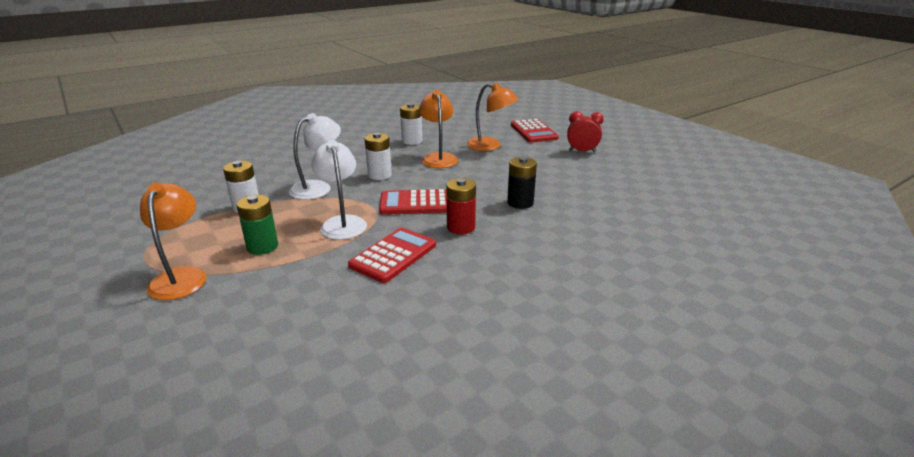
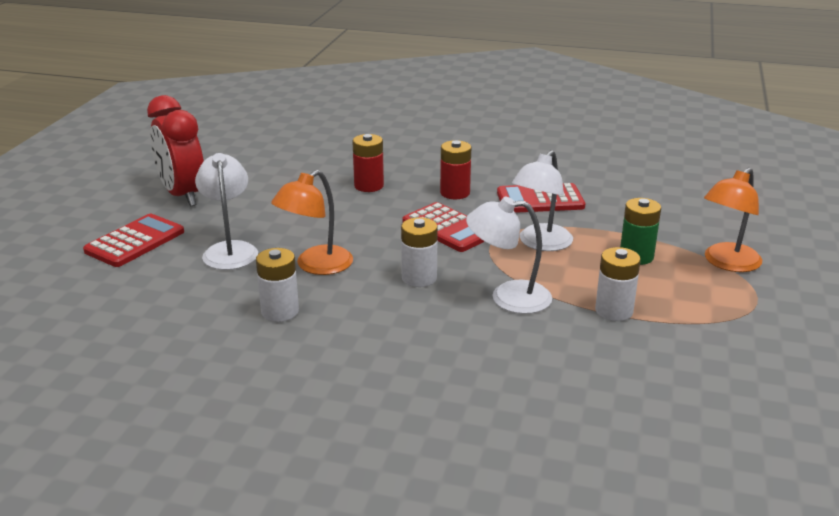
camera: 130 degrees left, 0 degrees up
orange lamp [467,83,518,151] -> white lamp [195,153,258,270]
black battery [507,157,537,209] -> red battery [352,134,384,192]
red clock [567,111,604,152] -> red clock [147,95,204,206], size x1.71

